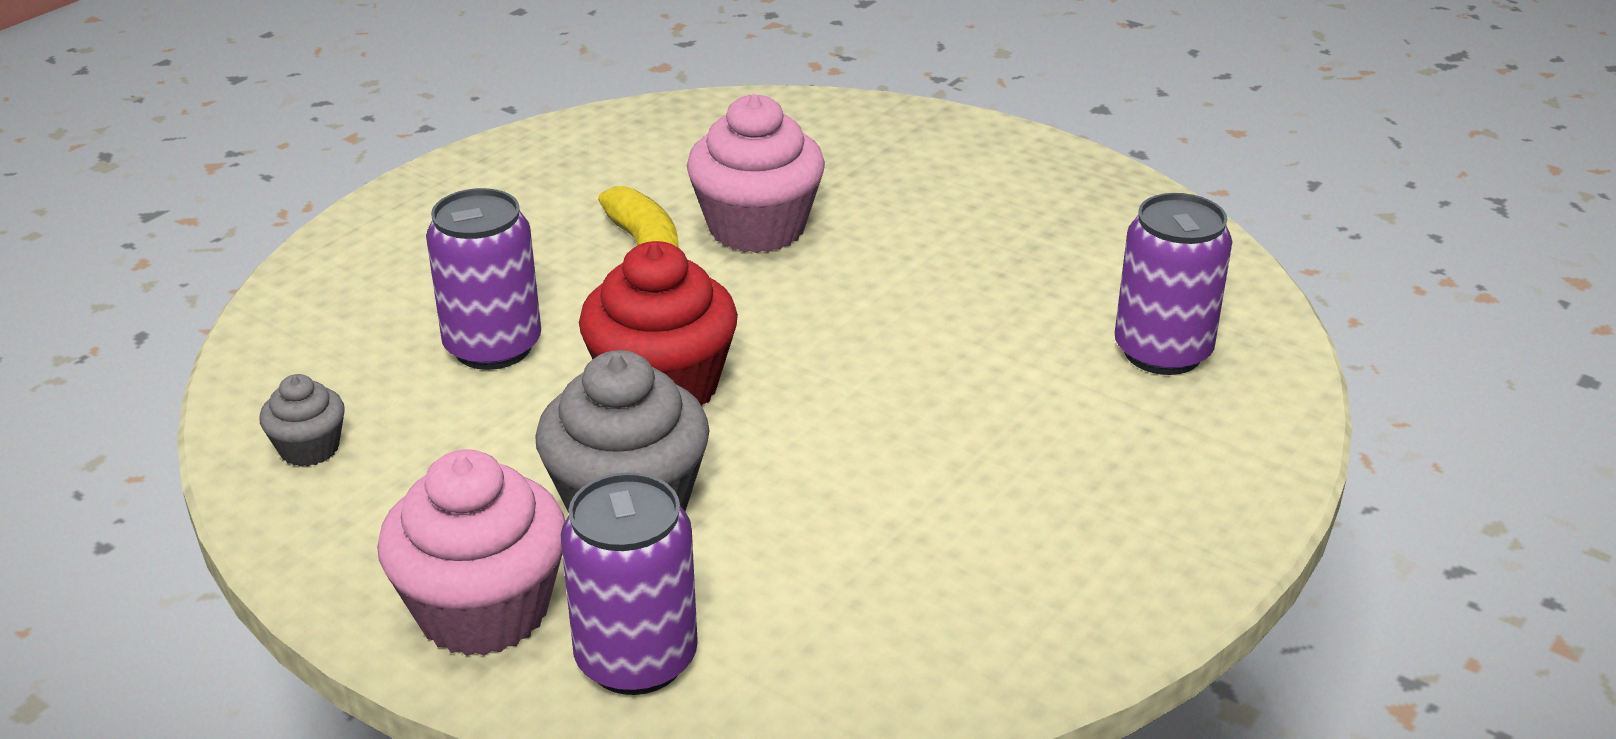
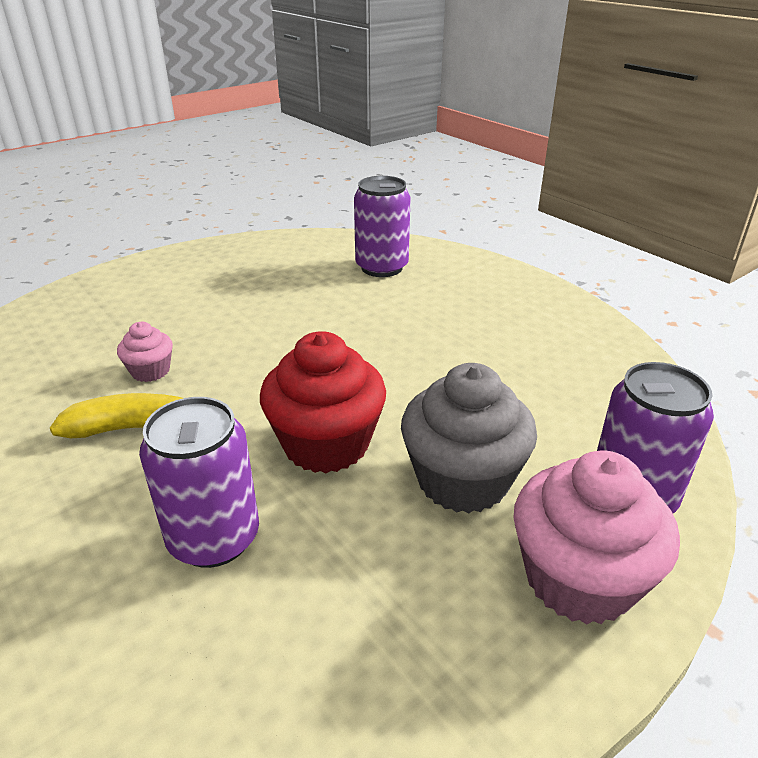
camera: 75 degrees left, 0 degrees up
grey cupcake [259,374,345,467] -> none
pink cupcake [687,94,825,253] -> pink cupcake [117,322,173,382], size x0.51

